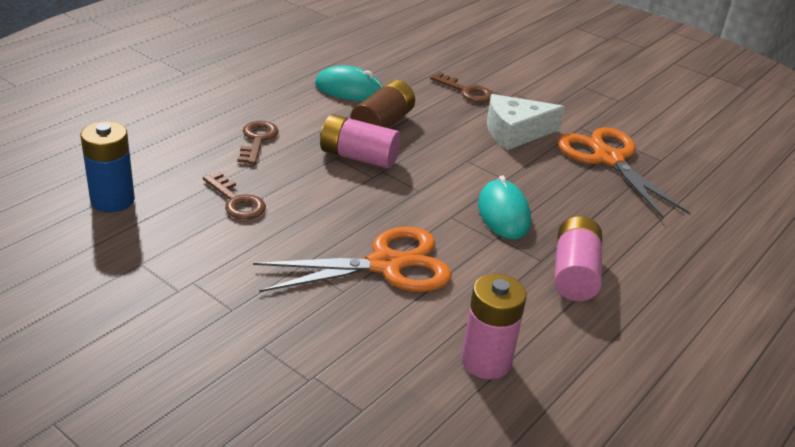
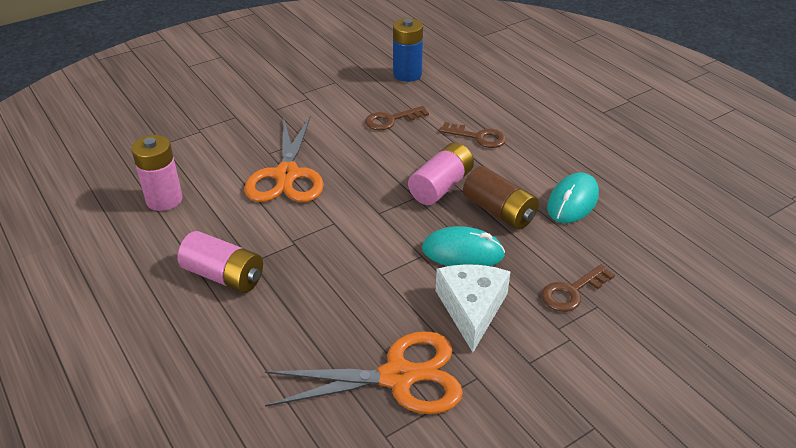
camera: 110 degrees right, 5 degrees up
turquoise mouse [478,175,531,239] -> turquoise mouse moved to [422,226,505,266]

